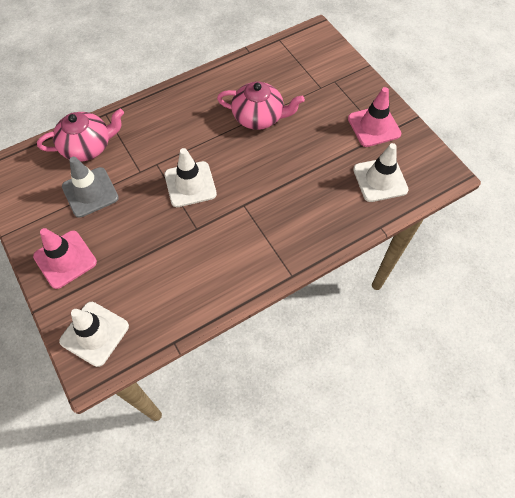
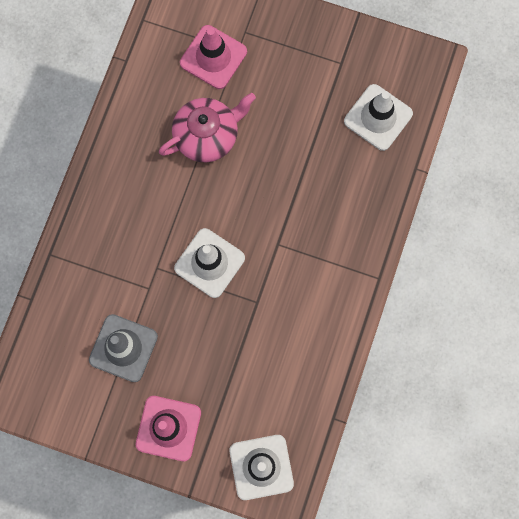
camera: 40 degrees left, 15 degrees up
pink teapot [37,109,124,161] -> none
pink traffic cone [348,87,401,147] -> pink traffic cone moved to [180,25,247,89]

